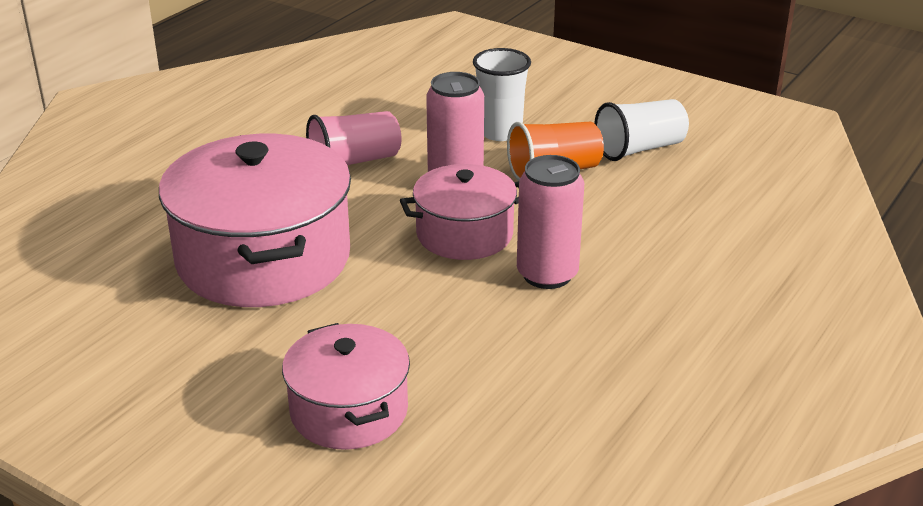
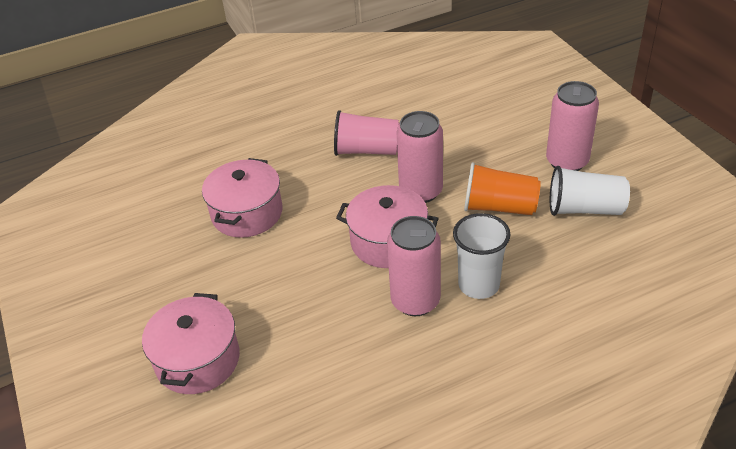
camera: 35 degrees right, 10 degrees up
pink pot [159,134,351,307] -> pink pot [202,158,283,238], size x0.58
white cup [473,48,531,141] -> white cup moved to [453,213,511,299]
none -> pink can [546,81,599,171]

